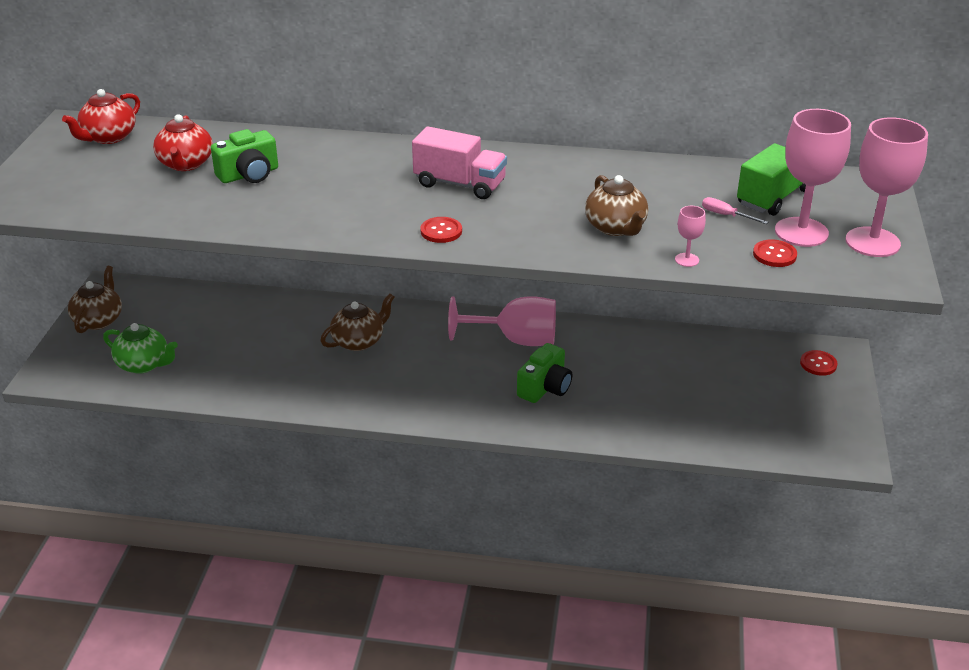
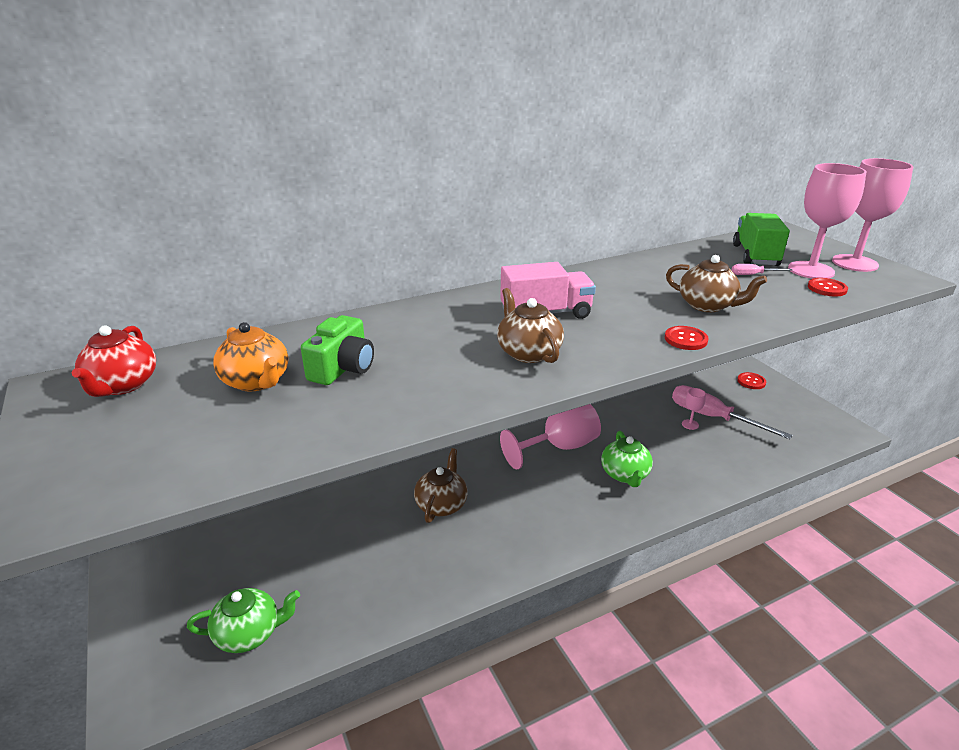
camera: 35 degrees left, 5 degrees down
brown teapot [68,266,122,333] -> brown teapot moved to [497,288,564,363]
red teapot [153,114,213,171] -> orange teapot [213,322,289,392]
red button [420,217,462,243] -> red button moved to [665,326,709,350]
green camera [517,343,572,403] -> green teapot [601,431,653,487]
pink goblet [675,206,706,267] -> pink goblet moved to [682,388,706,430]
none -> pink screwdriver [672,385,793,439]

